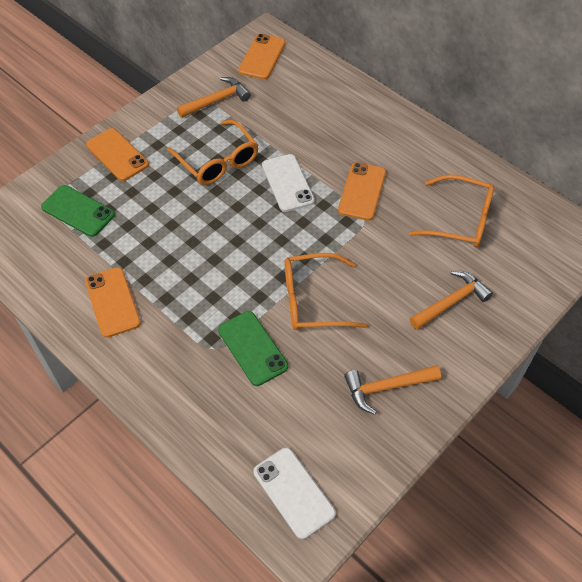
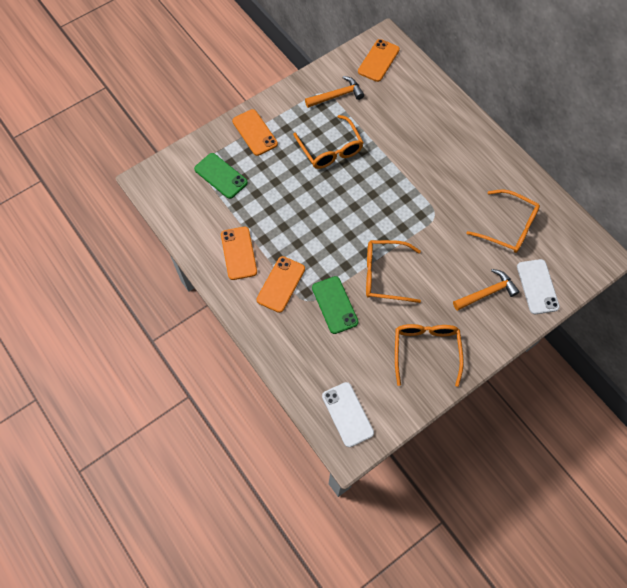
camera: 10 degrees right, 10 degrees up
white phone [262,154,315,212] -> white phone moved to [517,259,560,314]
orange phone [338,162,386,221] -> orange phone moved to [257,256,305,313]
orange hammer [344,365,441,415] -> orange glasses [395,324,464,387]

